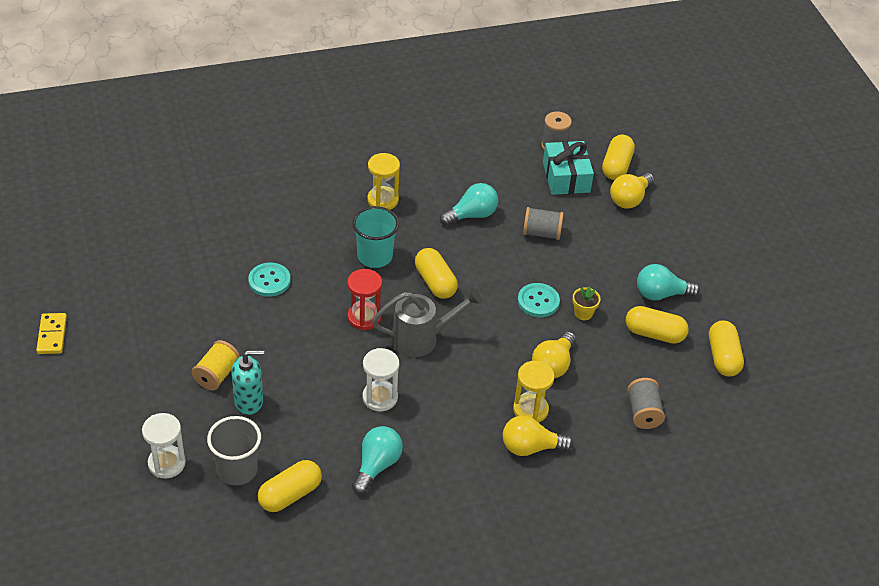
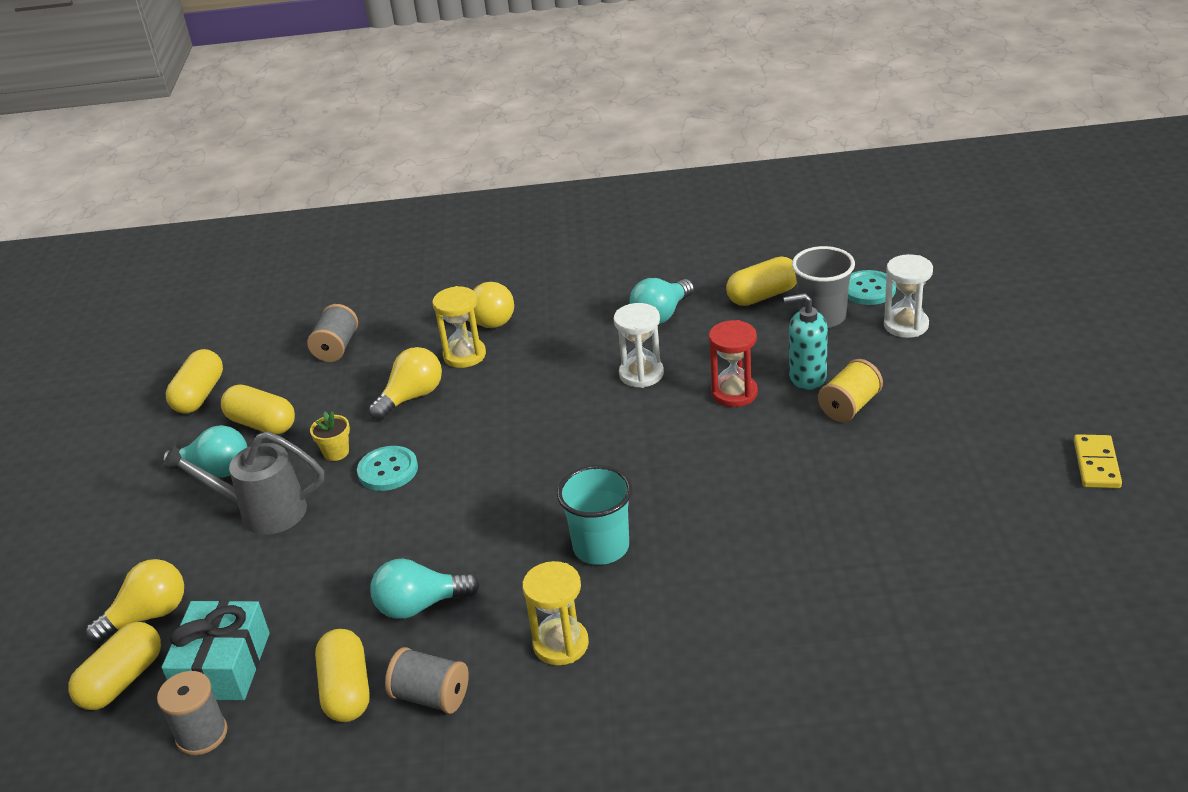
camera: 160 degrees left, 10 degrees down
turquoise button [248,262,291,297] -> turquoise button moved to [848,270,896,305]
red hourglass [347,269,382,330] -> red hourglass moved to [709,320,758,407]
grey watering can [372,288,482,357] -> grey watering can moved to [162,431,324,535]
yellow capsule [415,248,458,299] -> yellow capsule moved to [315,629,370,722]
grey spool [523,207,564,240] -> grey spool moved to [385,647,469,714]

